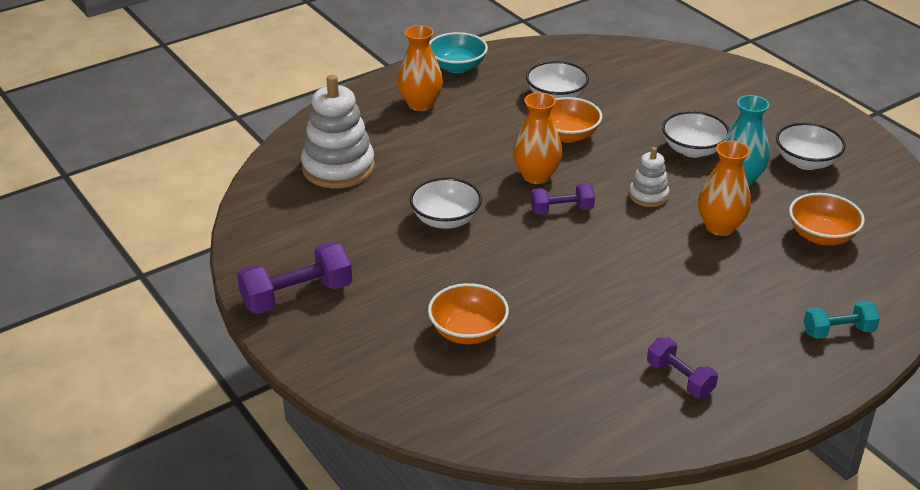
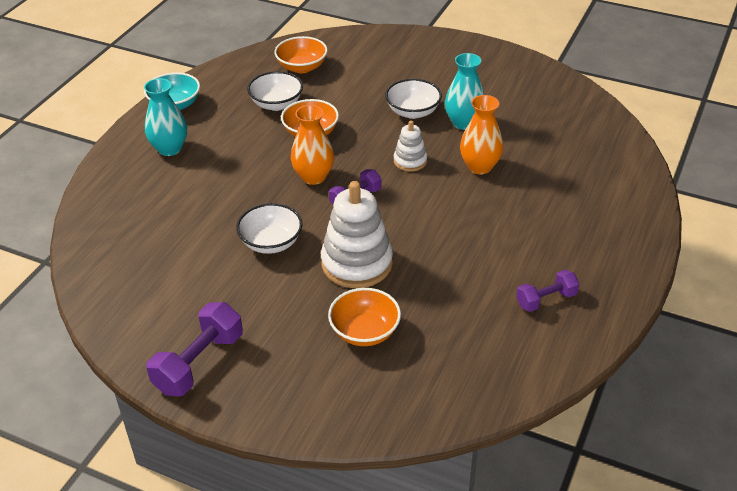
camera: 30 degrees left, 5 degrees up
white stacking toy [301,75,375,188] -> white stacking toy moved to [321,181,393,288]
orange vase [398,25,443,111] -> turquoise vase [144,78,187,156]
purple dumbbell [647,337,718,398] -> purple dumbbell turned 45 degrees counterclockwise [516,270,579,312]
white bowl [776,123,846,170] -> none
orange bowl [789,193,865,245] -> orange bowl moved to [274,36,328,73]
turquoise dumbbell [804,301,880,339] -> none

